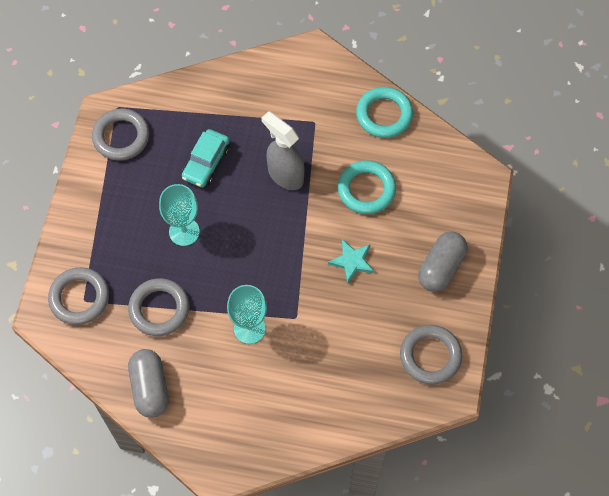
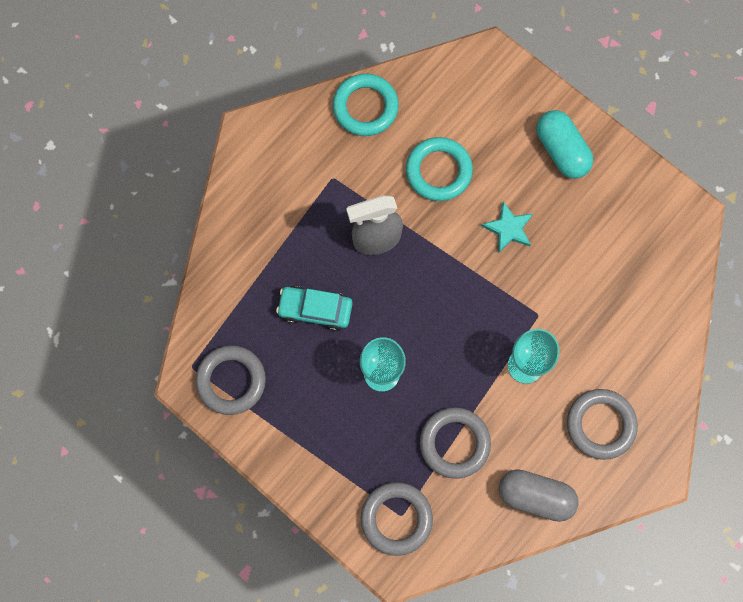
camera: 60 degrees left, 10 degrees up
turquoise car [182,129,230,188] -> turquoise car turned 135 degrees clockwise [276,286,353,331]
grey ring [400,325,462,384] -> grey ring moved to [567,389,638,460]
grey capsule [418,231,467,292] -> turquoise capsule [536,110,593,179]

